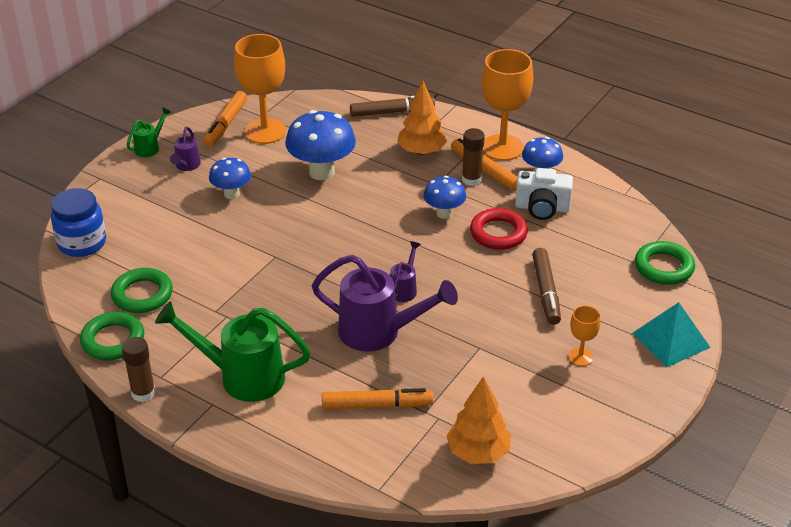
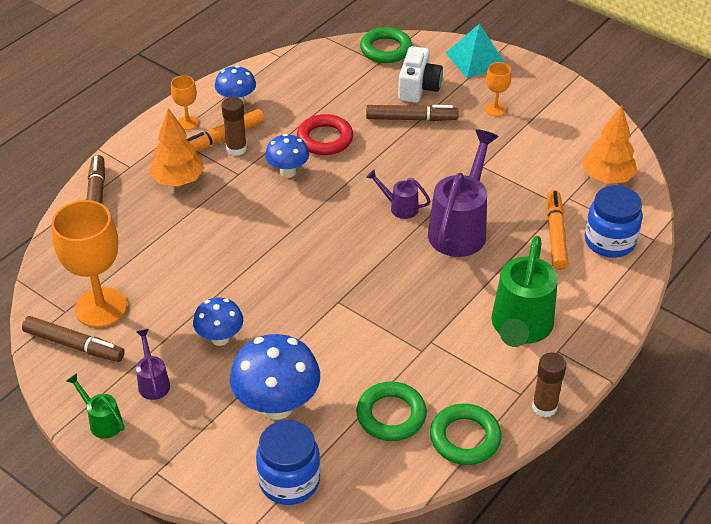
camera: 85 degrees left, 5 degrees up
purple watering can [170,127,201,171] -> purple watering can turned 120 degrees counterclockwise [136,329,170,400]
orange marker [203,91,247,147] -> brown marker [22,316,125,362]
blue mushroom [285,110,356,180] -> blue mushroom moved to [230,334,320,420]
orange goblet [481,49,533,161] -> orange goblet [171,75,199,130], size x0.48
white camera [515,168,573,220] -> white camera moved to [398,46,443,103]
none -> blue jar [585,185,643,258]

